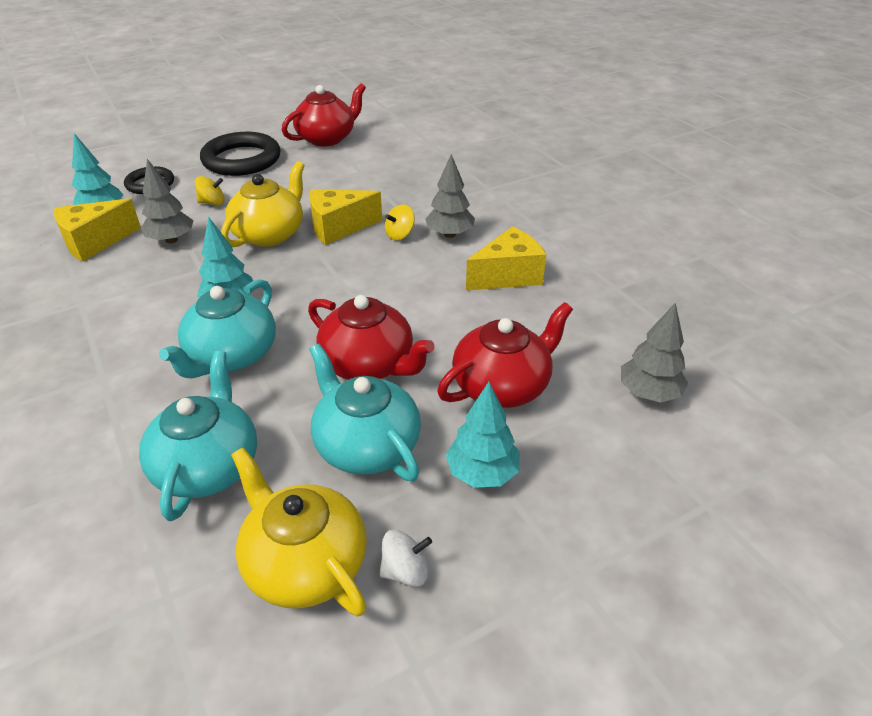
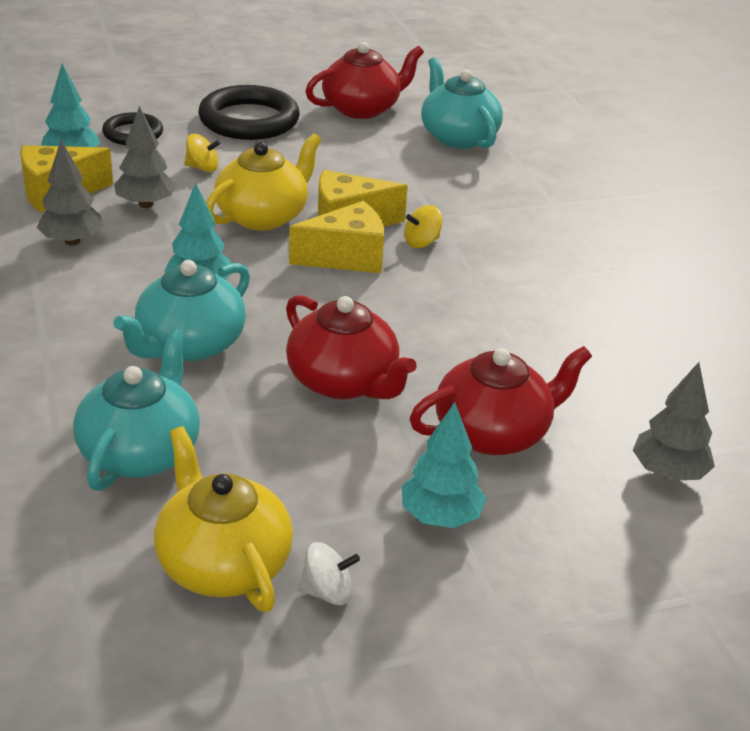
camera: 10 degrees right, 5 degrees down
turquoise teapot [309,343,421,481] -> turquoise teapot moved to [421,57,503,149]
grey tree [425,154,475,238] -> grey tree moved to [37,140,104,246]
yellow cheese [466,226,546,291] -> yellow cheese moved to [289,201,384,273]

